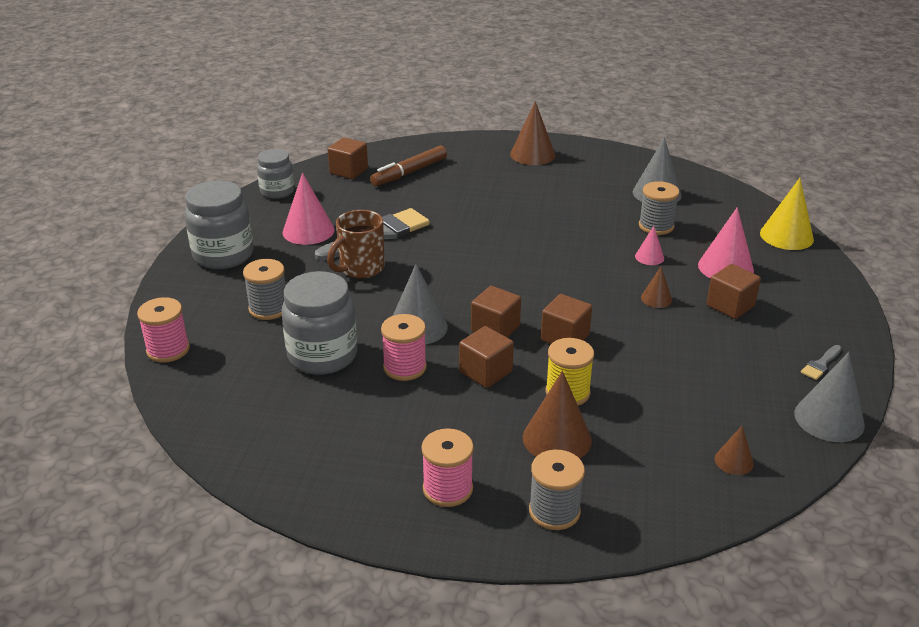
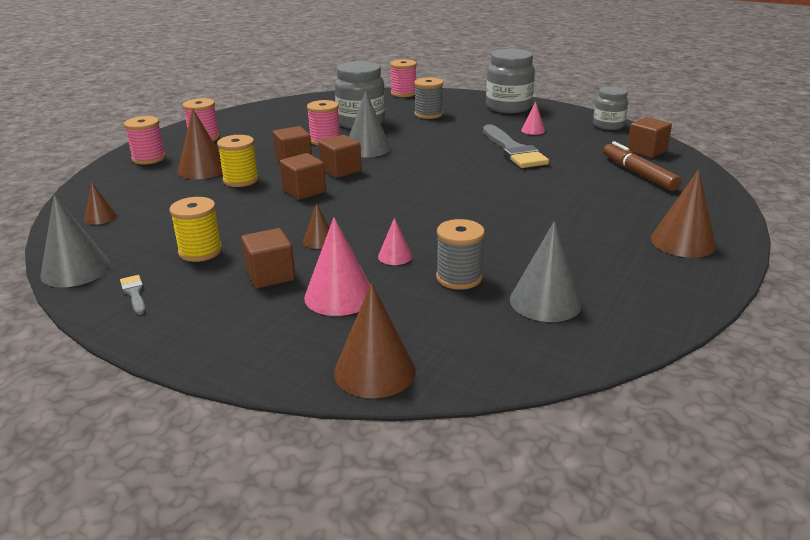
camera: 110 degrees right, 5 degrees down
pink cone [282,173,334,245] -> pink cone [521,101,545,135], size x0.54
brown mug [327,210,385,279] -> none
grey spool [529,450,585,530] -> pink spool [124,116,166,165]
yellow cone [760,178,814,250] -> brown cone [334,283,416,398]
none -> yellow spool [169,197,222,262]

